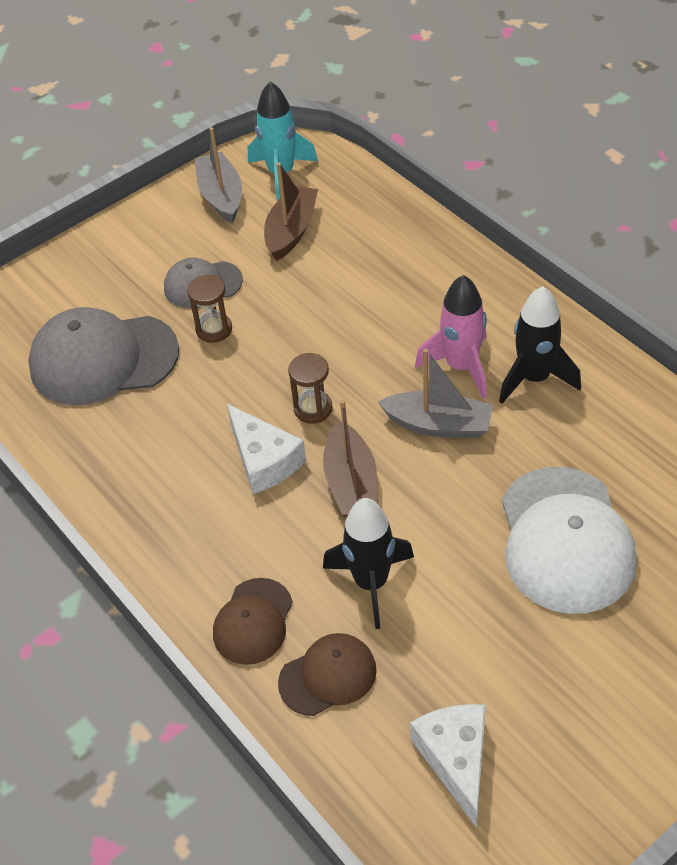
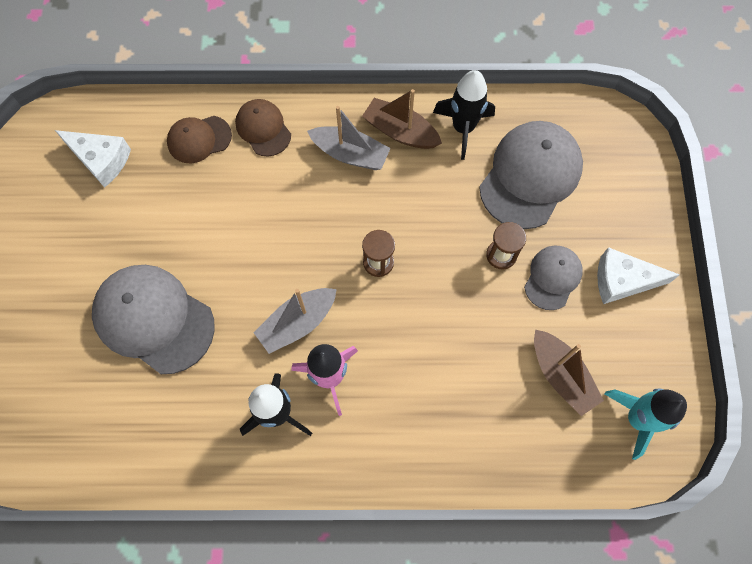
camera: 125 degrees right, 20 degrees up
grey boat [195,127,242,223] -> grey boat moved to [307,106,391,170]
white cheese [227,404,306,494] -> white cheese moved to [597,247,680,304]
brown cap [278,633,377,716] -> brown cap turned 60 degrees clockwise [167,116,232,163]
brown boat [323,400,378,517] -> brown boat moved to [362,89,442,149]
black rocket [323,498,414,629] -> black rocket moved to [433,70,495,160]
white cap [502,467,637,614] -> grey cap [92,265,215,374]

